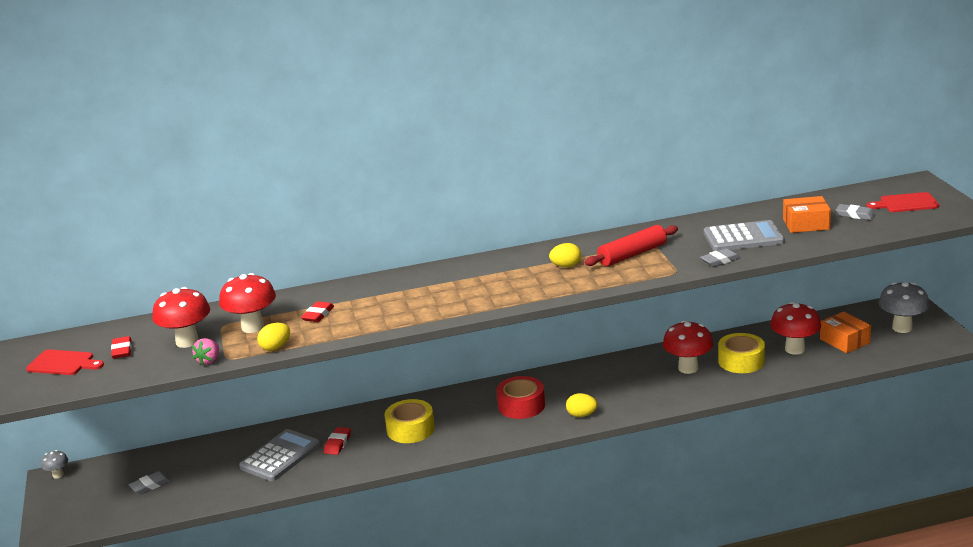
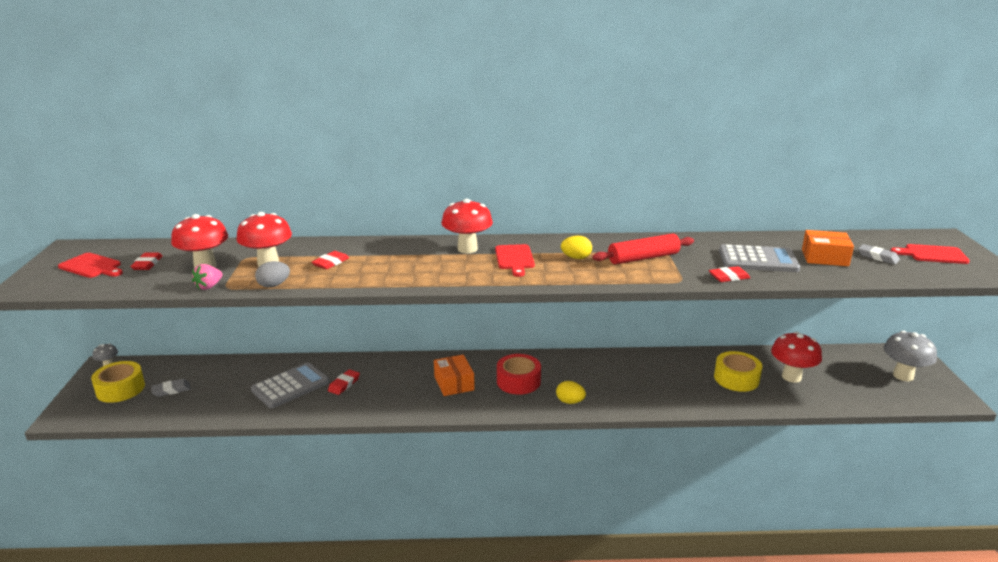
camera: 10 degrees right, 0 degrees up
yellow egg [257,323,290,351] -> grey egg [255,261,290,287]
yellow tape [385,399,435,443] -> yellow tape moved to [91,361,145,403]
red mushroom [663,320,713,374] -> red mushroom moved to [442,199,493,253]
grey eraser [700,248,740,267] -> red eraser [709,266,750,282]
orange box [820,312,871,353] -> orange box moved to [434,355,475,396]
none -> red cutting board [495,244,535,277]

